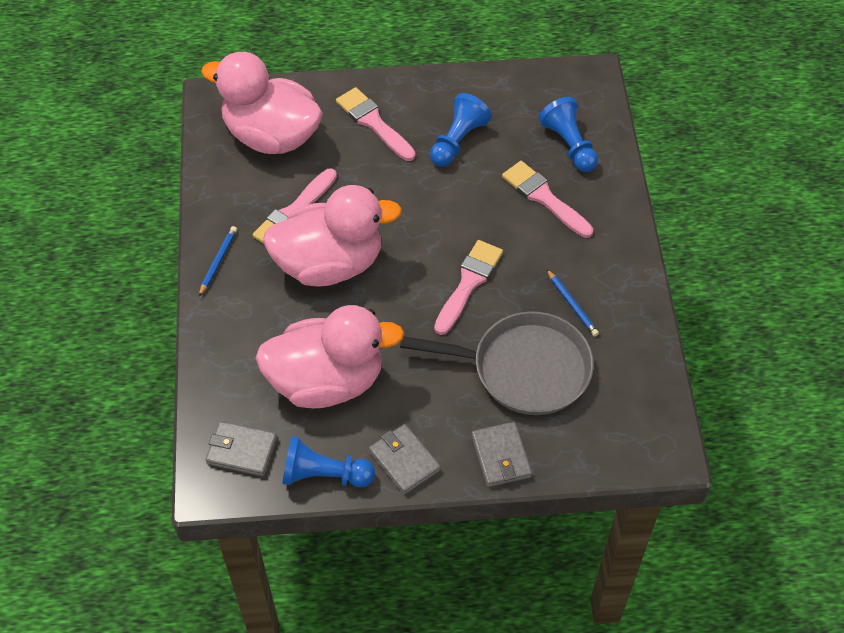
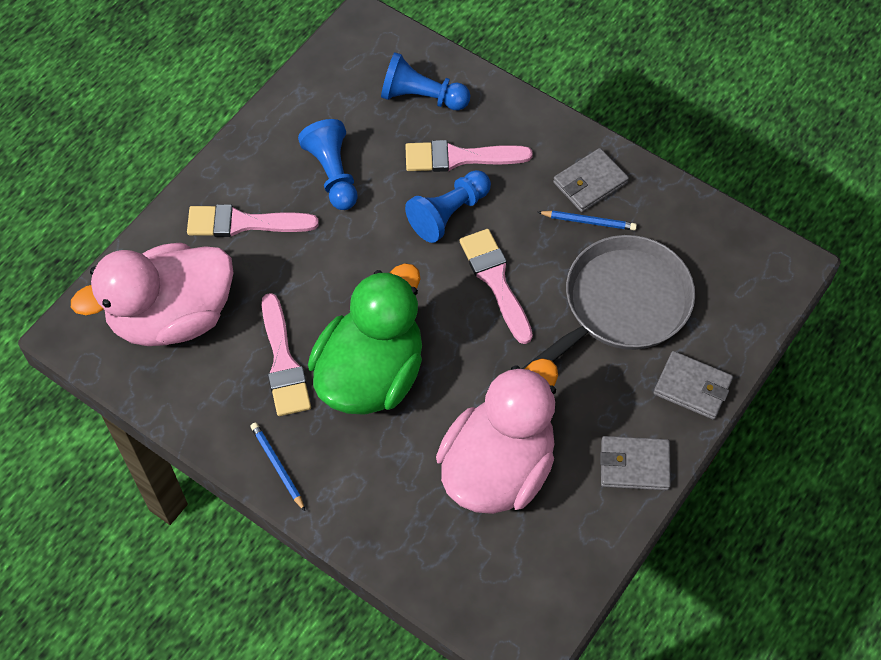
camera: 50 degrees left, 5 degrees up
grey wallet [206,421,277,477] -> grey wallet moved to [553,148,629,212]
pink duck [263,185,402,287] -> green duck [308,263,422,415]
blue pawn [282,436,375,488] -> blue pawn moved to [405,170,491,243]

